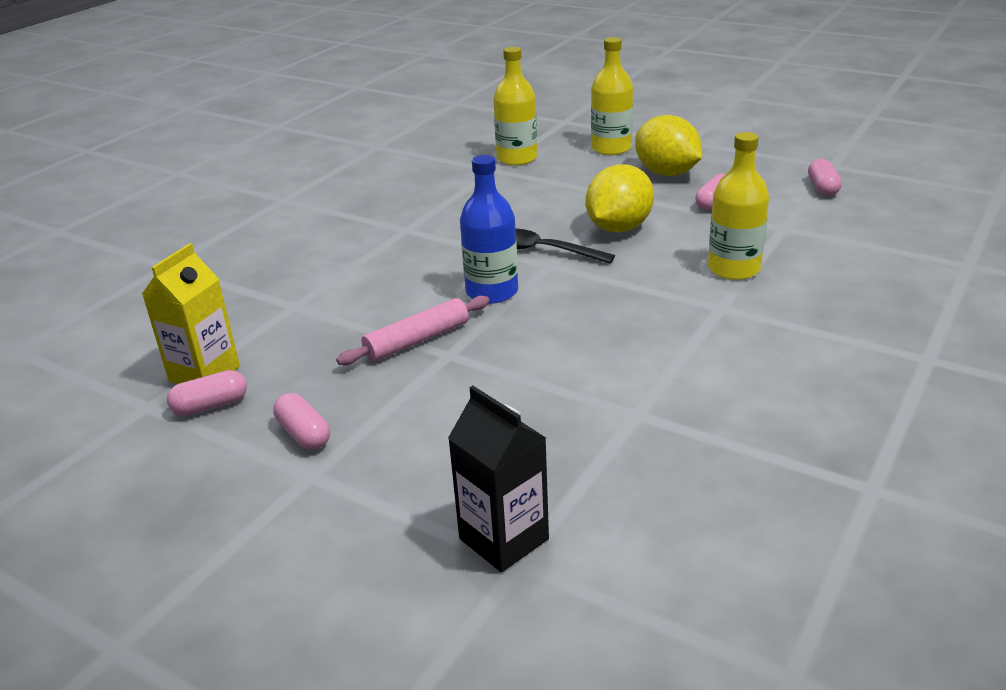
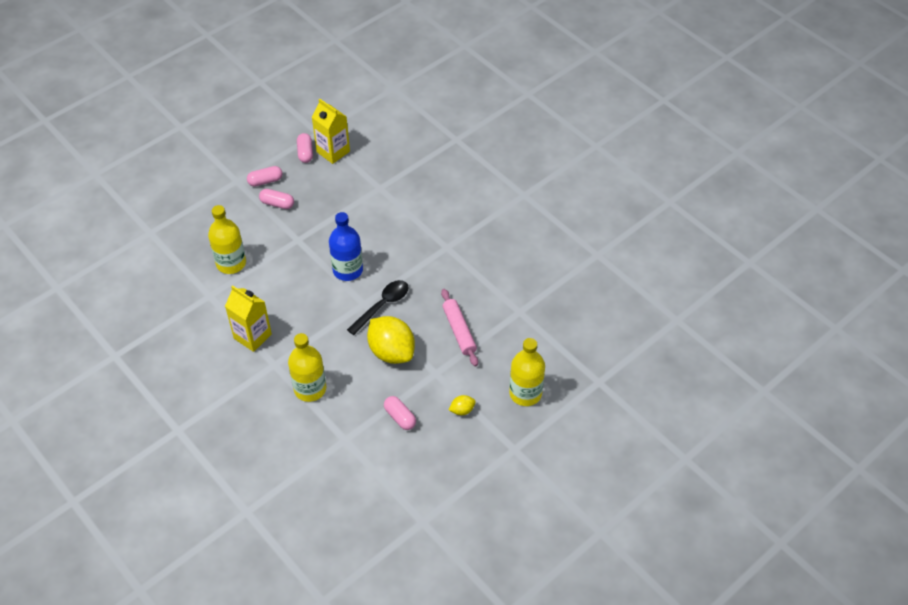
camera: 105 degrees right, 20 degrees up
pink rolling pin [336,296,489,365] -> pink rolling pin moved to [441,289,478,367]
black carton [448,386,549,572] -> none
yellow bottle [493,47,537,166] -> yellow bottle moved to [208,205,246,274]
yellow lemon [635,115,702,176] -> yellow lemon [449,395,476,415], size x0.44
pink capsule [808,159,842,196] -> pink capsule moved to [259,189,294,209]
none -> yellow carton [225,285,272,352]

